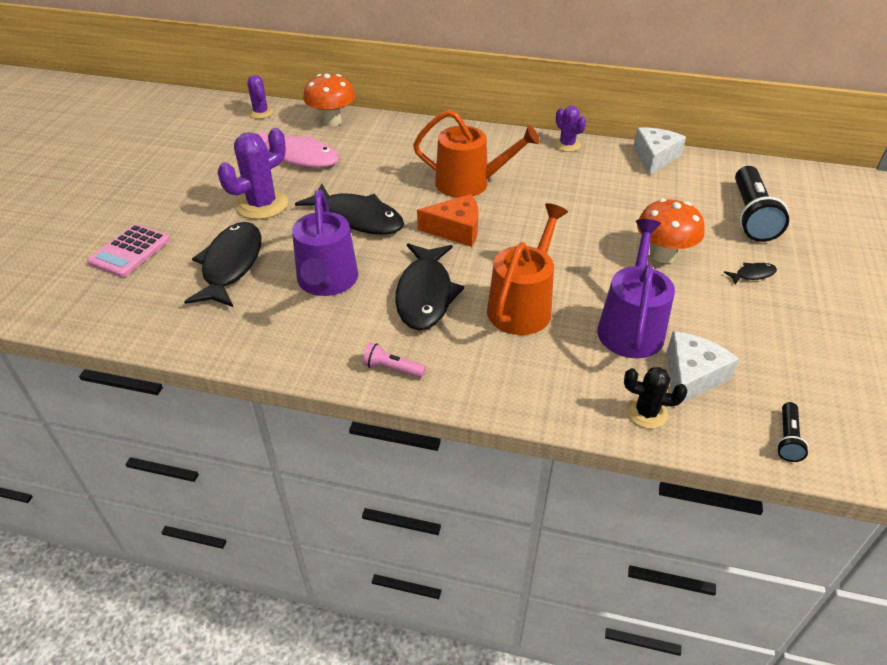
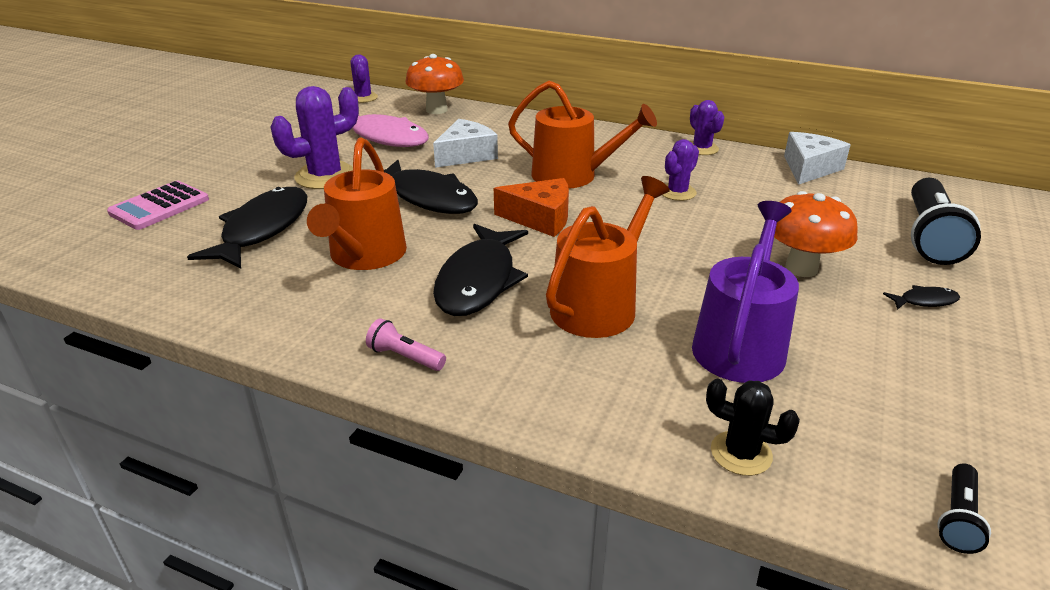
camera: 10 degrees right, 10 degrees down
purple watering can [292,190,358,296] -> orange watering can [307,137,407,270]
white cheese [667,331,739,407] -> white cheese moved to [433,119,498,168]
none -> purple cactus [662,139,699,201]

